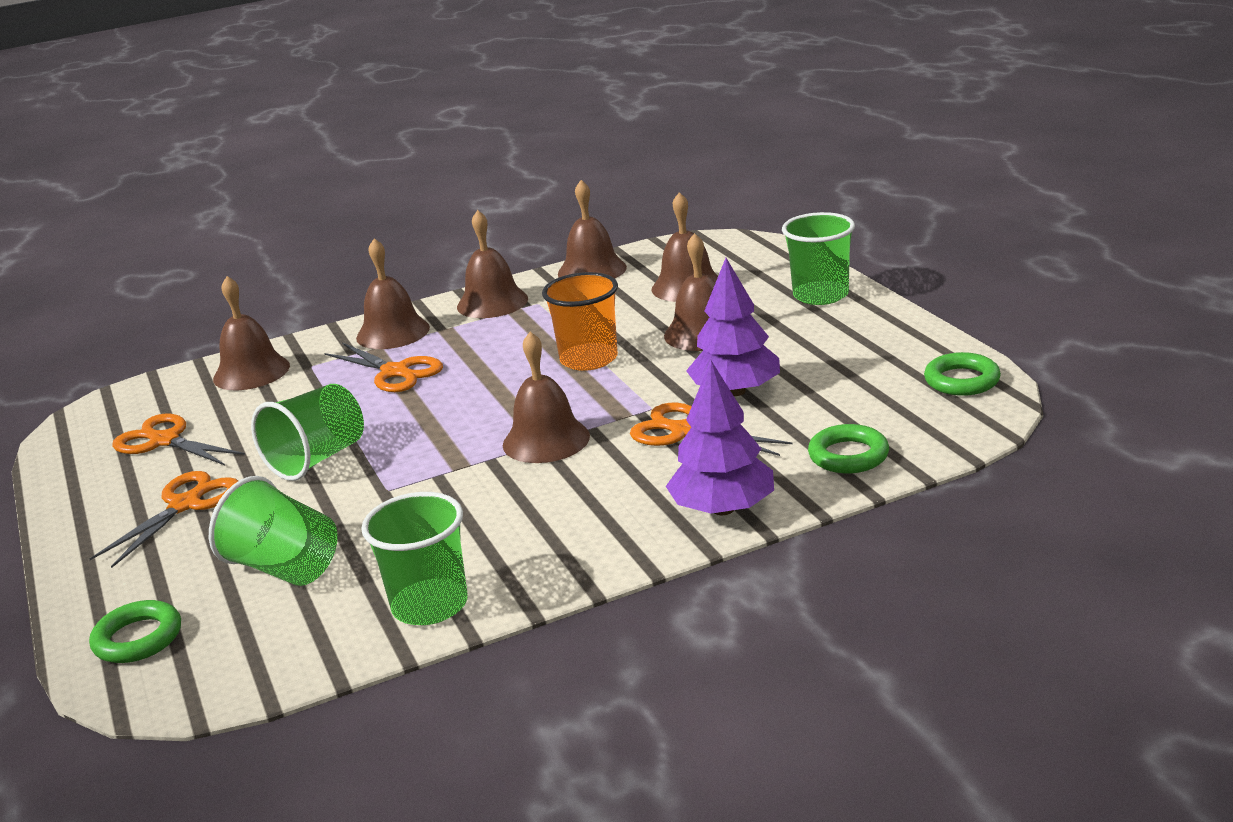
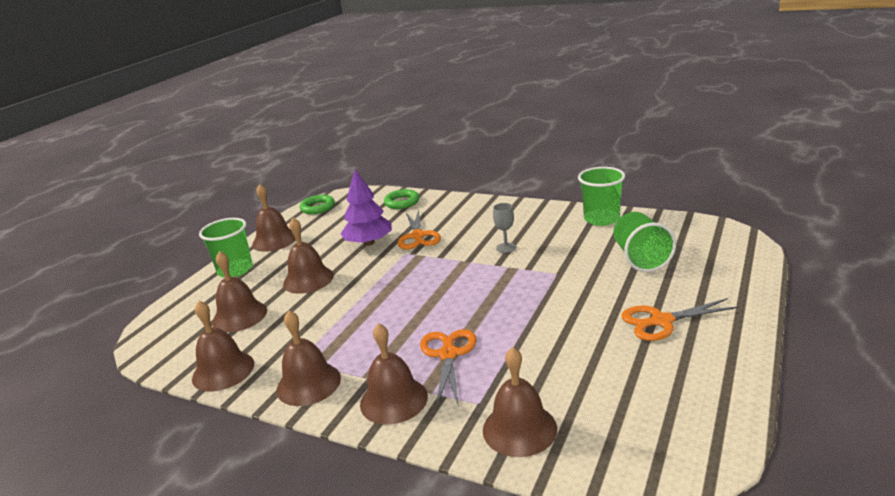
camera: 130 degrees left, 0 degrees up
green ring [89,600,181,663] -> none
orange scissors [112,414,245,465] -> none
green cup [251,384,364,481] -> none
brown bell [503,332,590,463] -> brown bell moved to [252,184,296,252]
orange cup [542,272,618,371] -> none
purple tree [666,361,774,515] -> none
none -> grey goblet [493,203,516,253]

